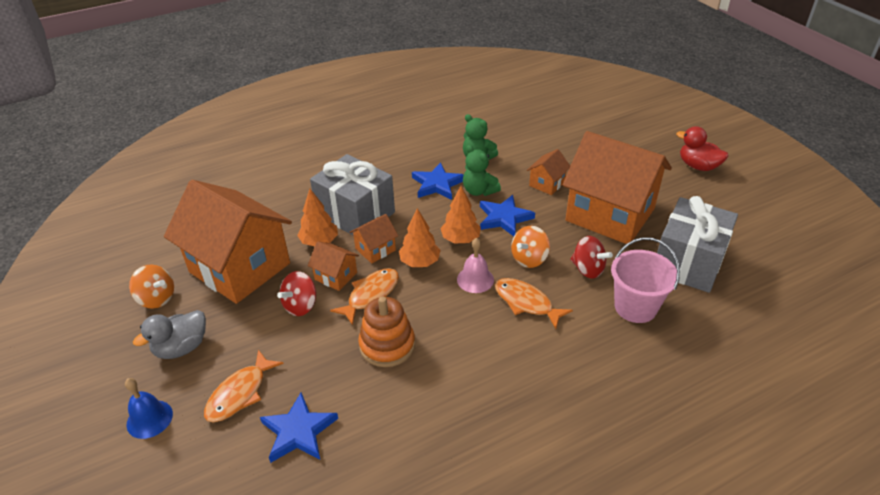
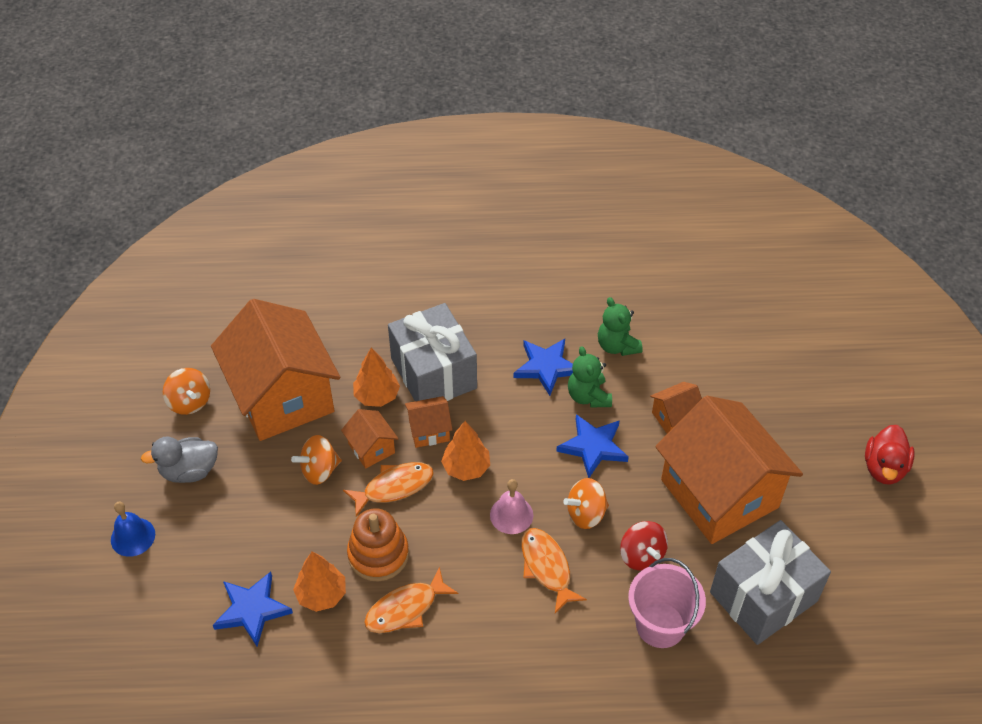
camera: 25 degrees right, 10 degrees up
orange fish [204,350,284,422] -> orange fish moved to [364,566,458,633]
red spinning top [277,271,316,316] -> orange spinning top [291,435,342,485]
orange tree [440,186,481,243] -> orange tree moved to [293,552,346,612]
red duck [676,126,728,171] -> red duck turned 135 degrees counterclockwise [865,425,915,485]

